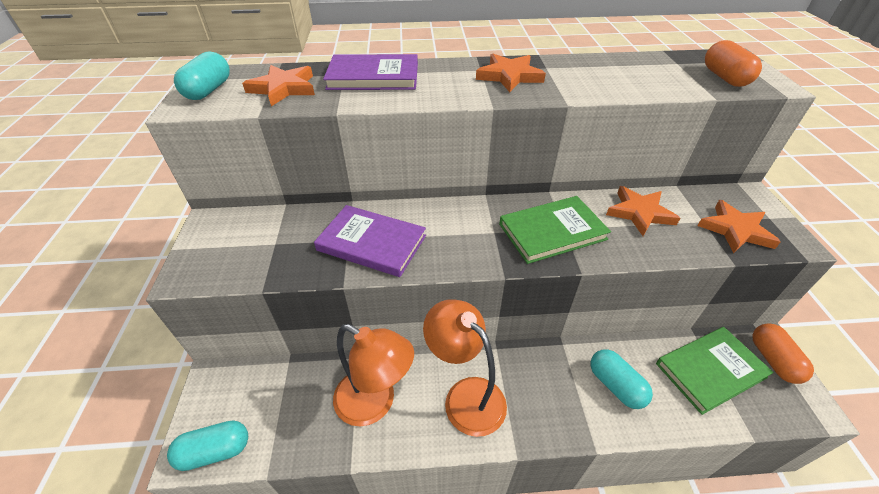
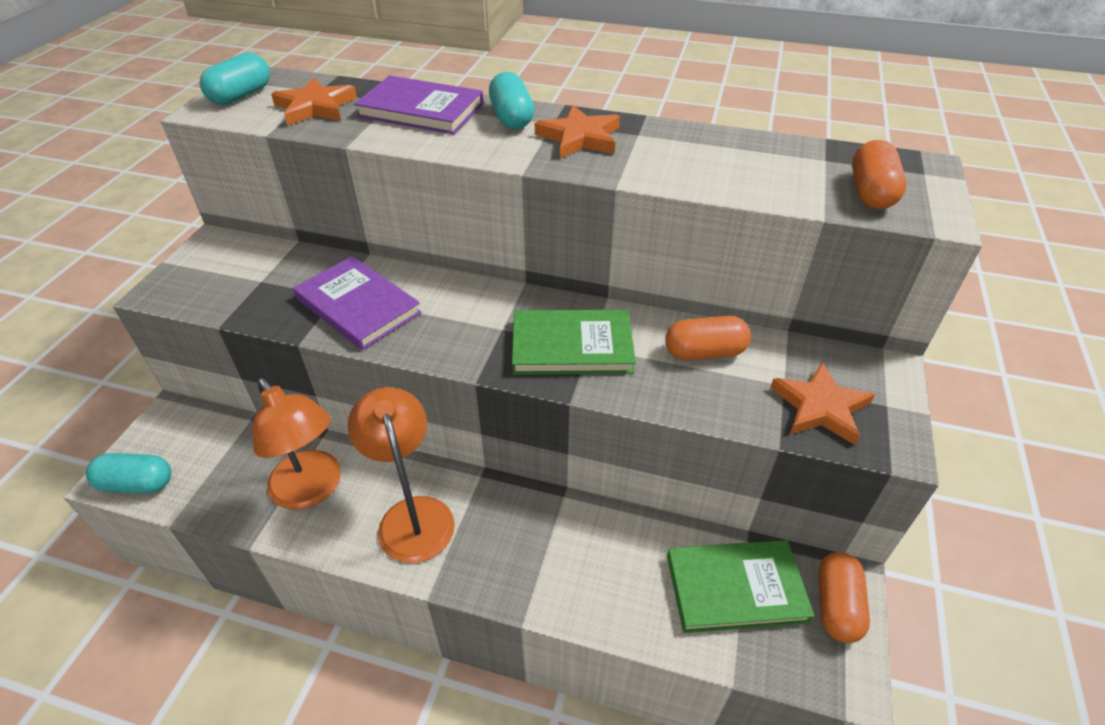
camera: 20 degrees right, 0 degrees up
turquoise capsule [590,349,653,409] -> turquoise capsule moved to [489,72,534,129]
orange star [606,186,680,236] -> orange capsule [665,316,751,361]

